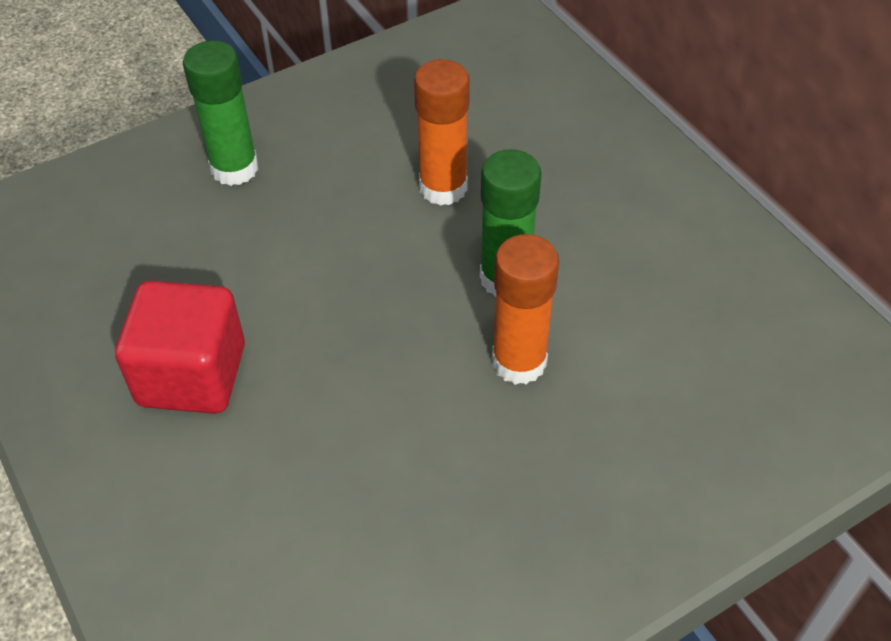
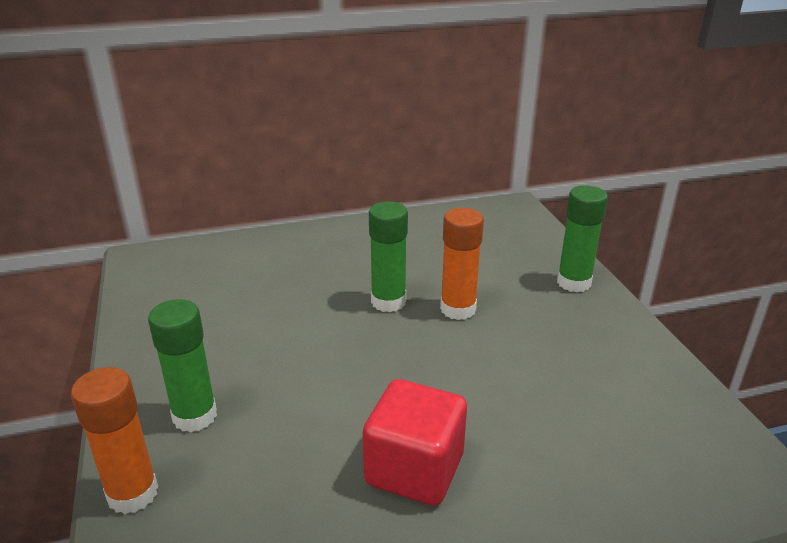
camera: 75 degrees left, 20 degrees down
orange glue stick [414,59,470,206] -> orange glue stick moved to [71,367,158,514]
none -> green glue stick [557,185,608,292]

